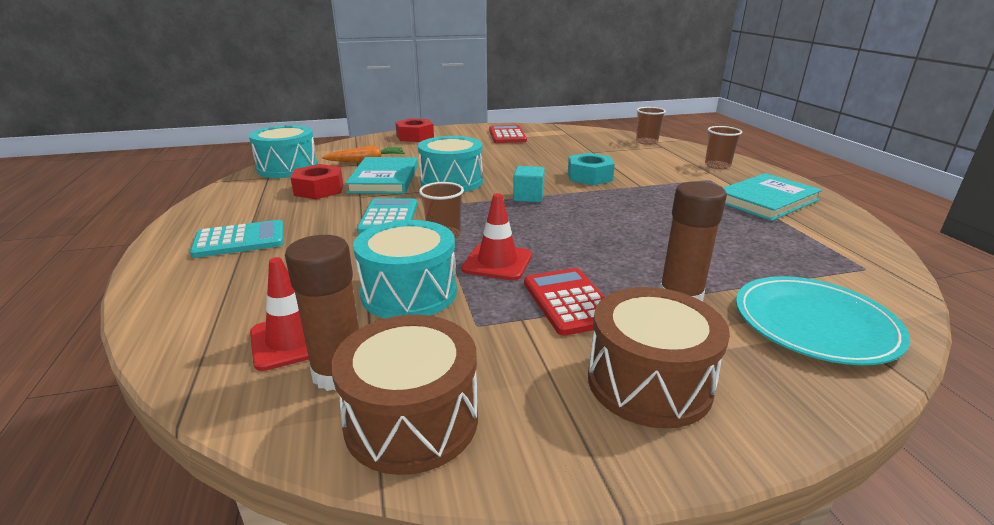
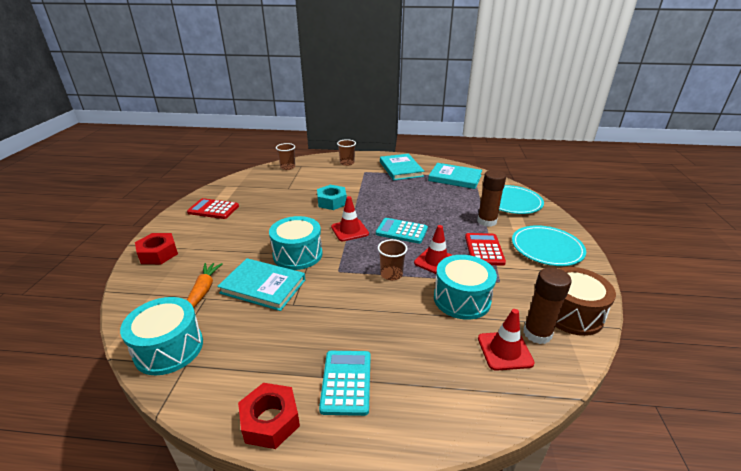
camera: 70 degrees left, 5 degrees up
red nut [291,164,343,199] -> red nut moved to [238,383,300,449]
turquoise calculator [357,198,417,234] -> turquoise calculator moved to [376,218,428,244]
turquoise cube [513,166,545,203] -> red traffic cone [331,196,369,241]
red calculator [524,268,604,336] -> red calculator turned 90 degrees clockwise [465,233,506,266]
brown drum [588,287,730,429] -> turquoise plate [512,225,586,266]
none -> turquoise book [428,163,482,189]

